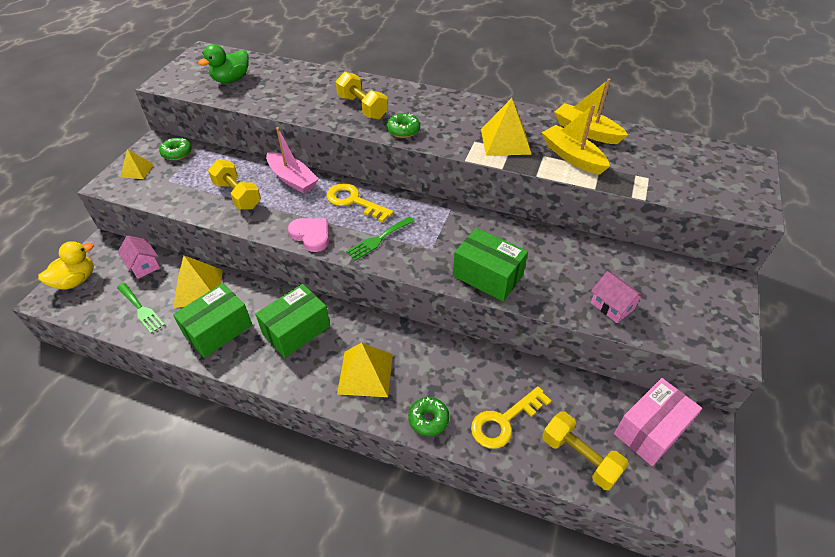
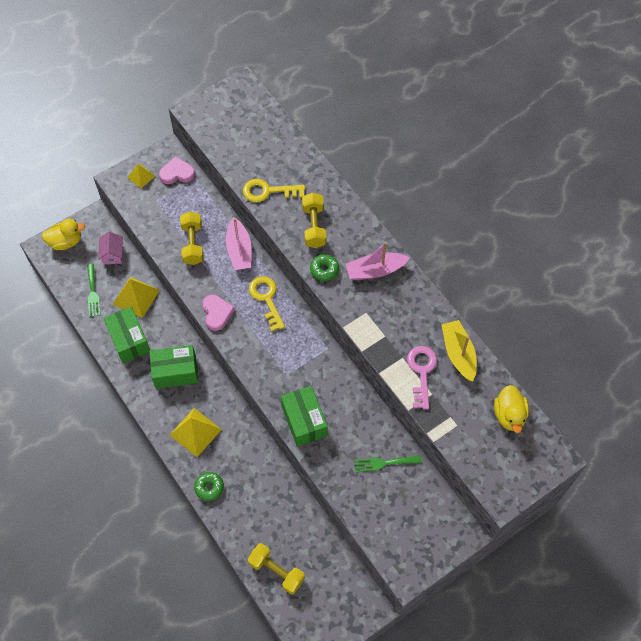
camera: 35 degrees right, 15 degrees up
green donut [159,137,192,160] -> pink heart [159,156,195,184]
green box [173,283,252,358] -> green box turned 75 degrees clockwise [103,307,150,363]
green duck [198,44,248,83] -> none
green fork [346,216,414,261] -> green fork moved to [354,455,422,473]
yellow key [471,386,551,449] -> yellow key moved to [243,179,305,202]
yellow pyramid [481,98,532,156] -> none
yellow boat [542,104,610,175] -> pink key [407,346,437,410]
yellow dumbbell [542,411,629,490] -> yellow dumbbell turned 45 degrees counterclockwise [248,543,305,594]
pink house [591,271,644,323] -> none
pink box [614,378,702,466] -> none
none -> pink boat [346,242,410,280]
none -> yellow duck [494,385,529,433]

